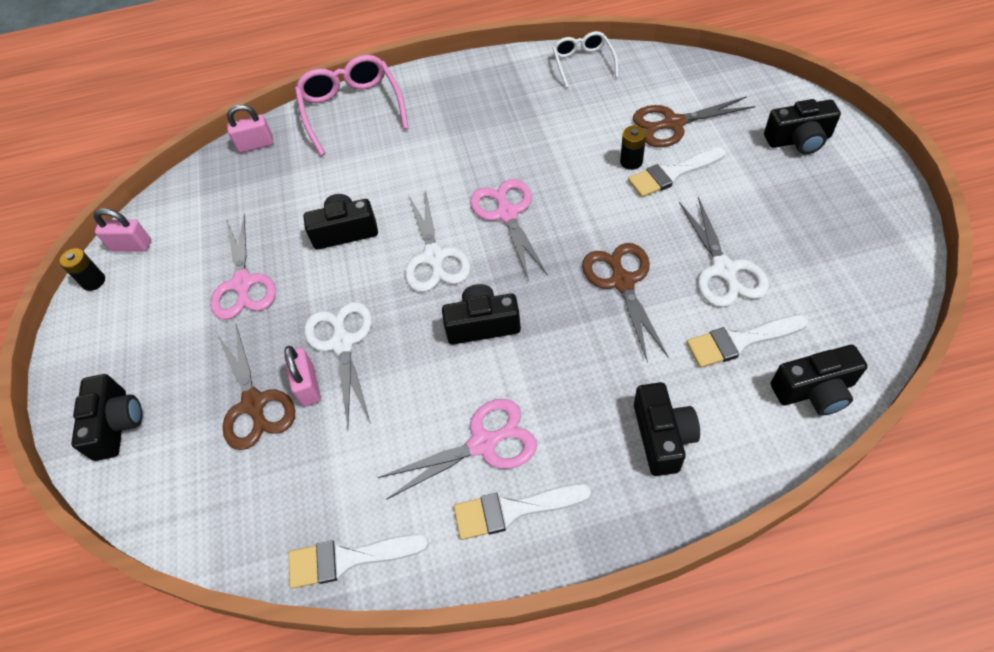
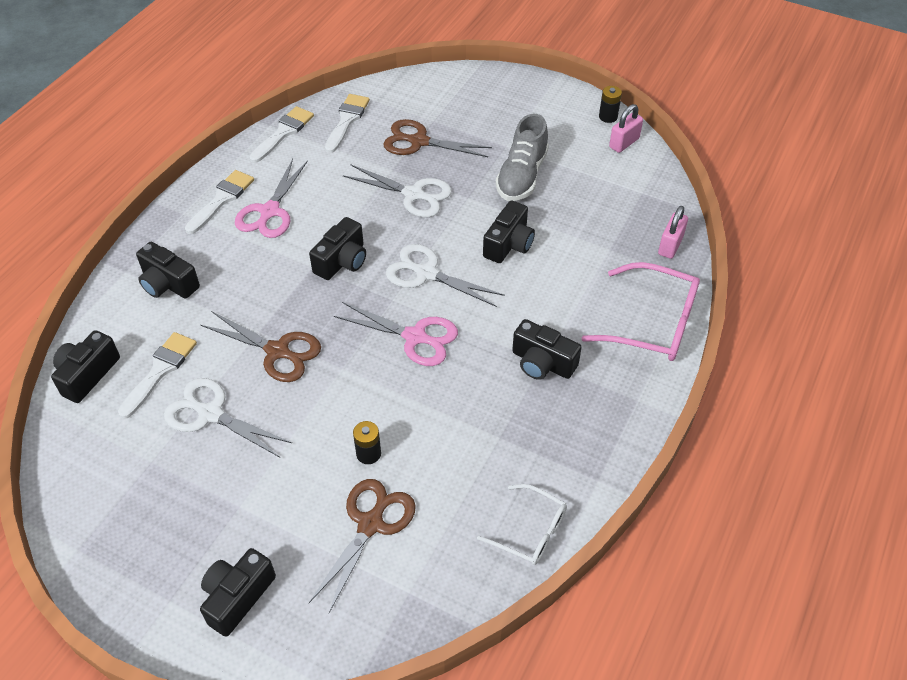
camera: 125 degrees right, 5 degrees down
black camera [71,374,142,461] -> black camera moved to [512,319,582,380]
pink scissors [210,214,276,320] -> grey shoe [495,114,549,201]
pink padlock [284,346,321,407] -> none
white brush [628,148,726,197] -> white brush moved to [325,94,370,153]

